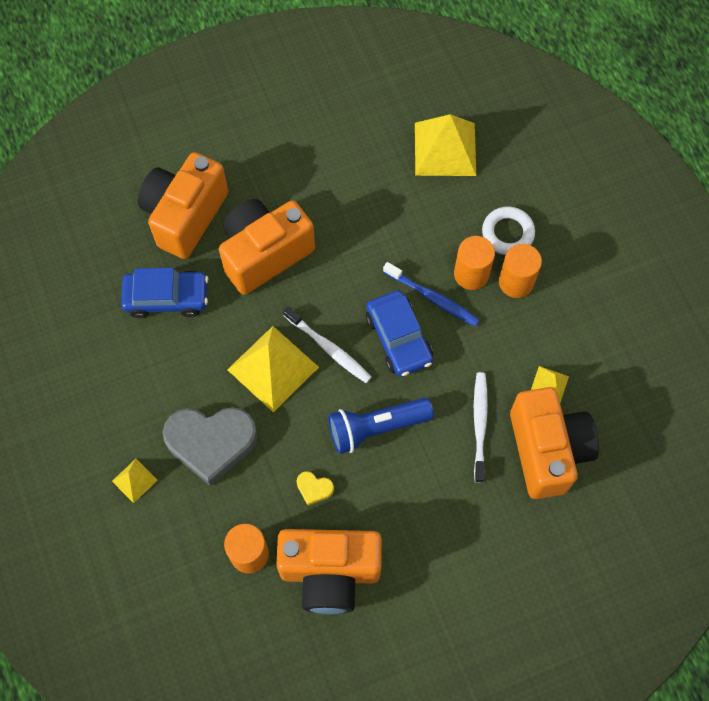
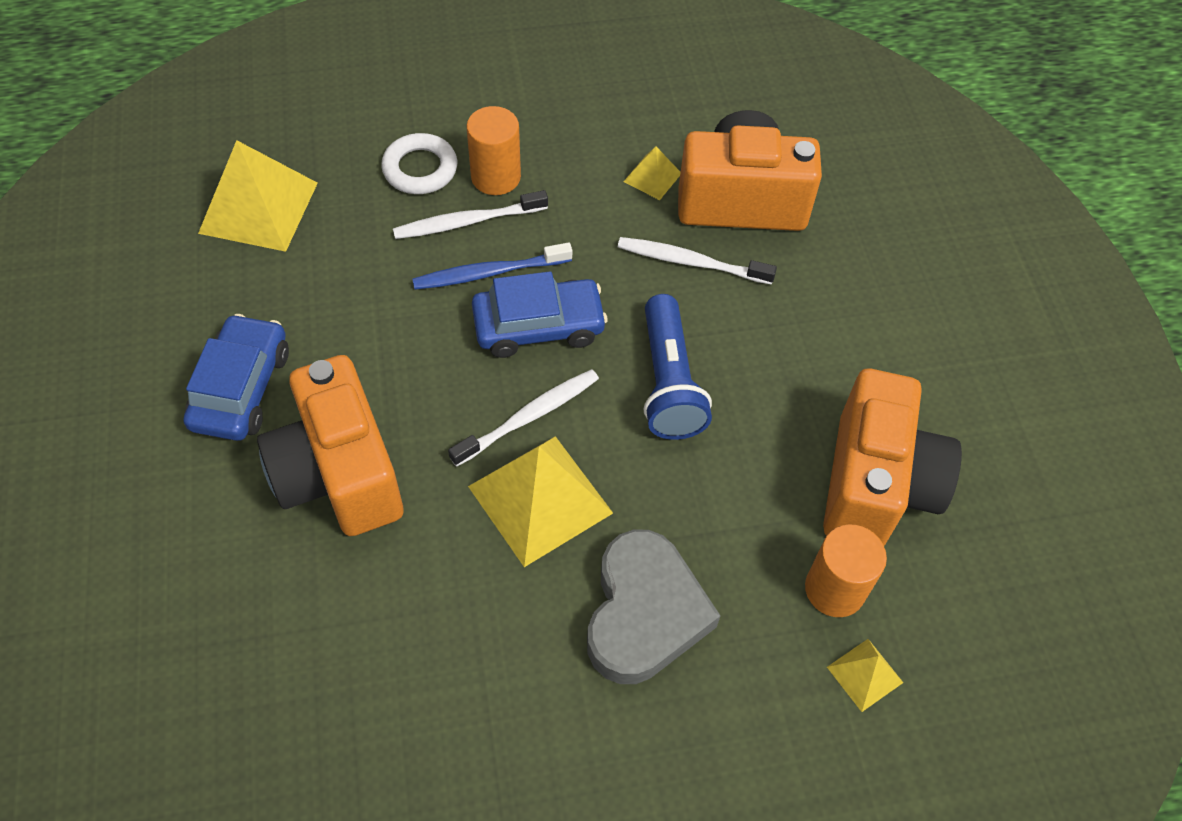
camera: 80 degrees left, 10 degrees down
yellow pyramid [112,459,158,503] -> yellow pyramid moved to [827,639,903,712]
blue car [121,268,208,318] -> blue car moved to [184,314,289,441]
orange camera [138,152,228,259] -> none
yellow heart [297,471,334,506] -> none
blue toothbrush [383,262,479,326] -> blue toothbrush turned 150 degrees counterclockwise [412,243,572,290]
orange cylinder [454,236,495,290] -> white toothbrush [393,190,548,239]

